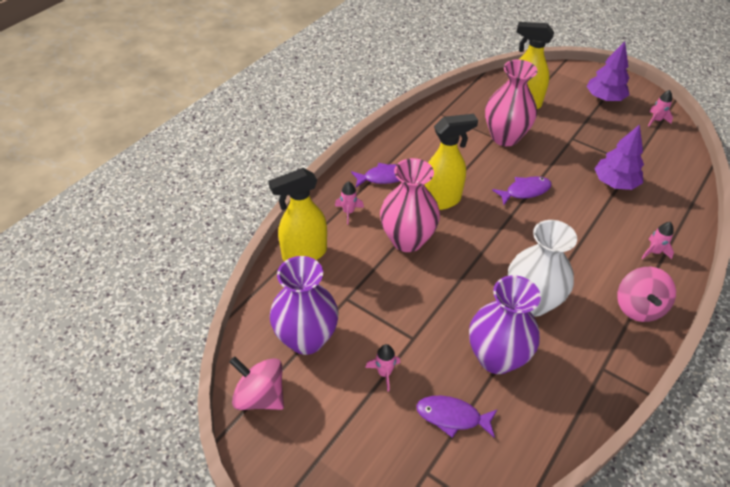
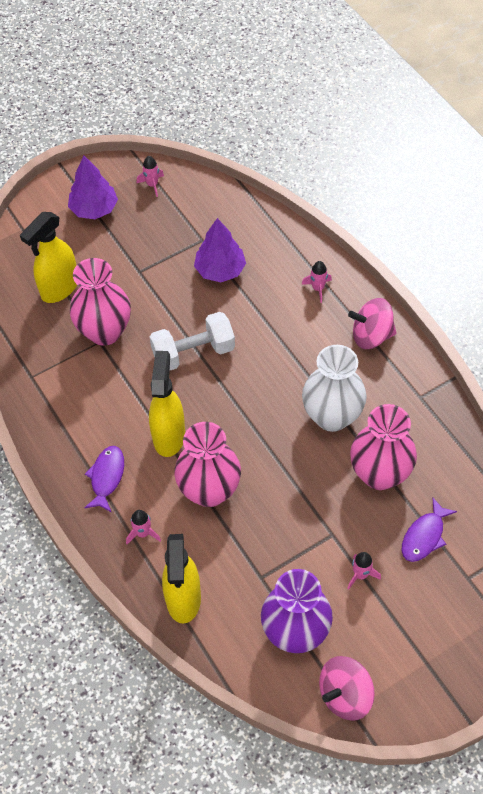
camera: 65 degrees left, 10 degrees up
purple vase [469,275,541,374] -> pink vase [350,404,417,490]
purple fish [492,176,552,205] -> white dumbbell [150,312,235,370]
pink spinning top [617,267,676,322] -> pink spinning top turned 150 degrees clockwise [348,298,396,349]

